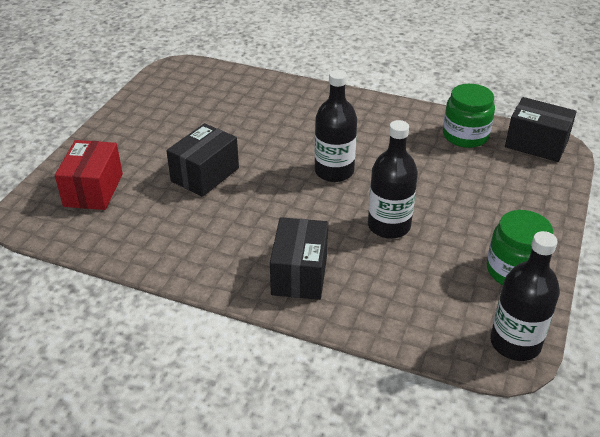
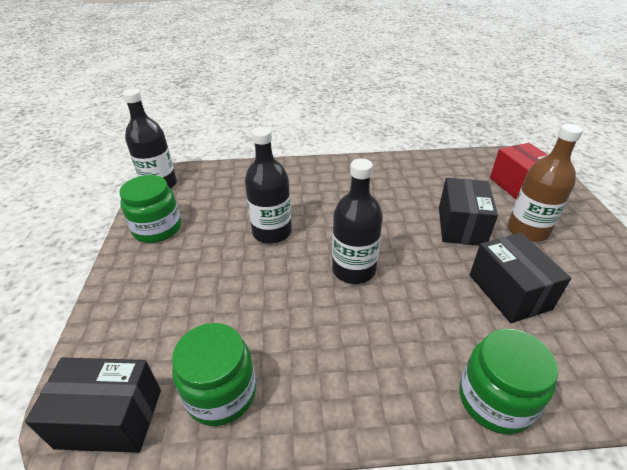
camera: 155 degrees right, 0 degrees up
black box [270,217,328,300] -> black box moved to [470,233,571,323]
none -> green jar [459,329,558,434]
none -> brown bottle [508,124,583,242]

